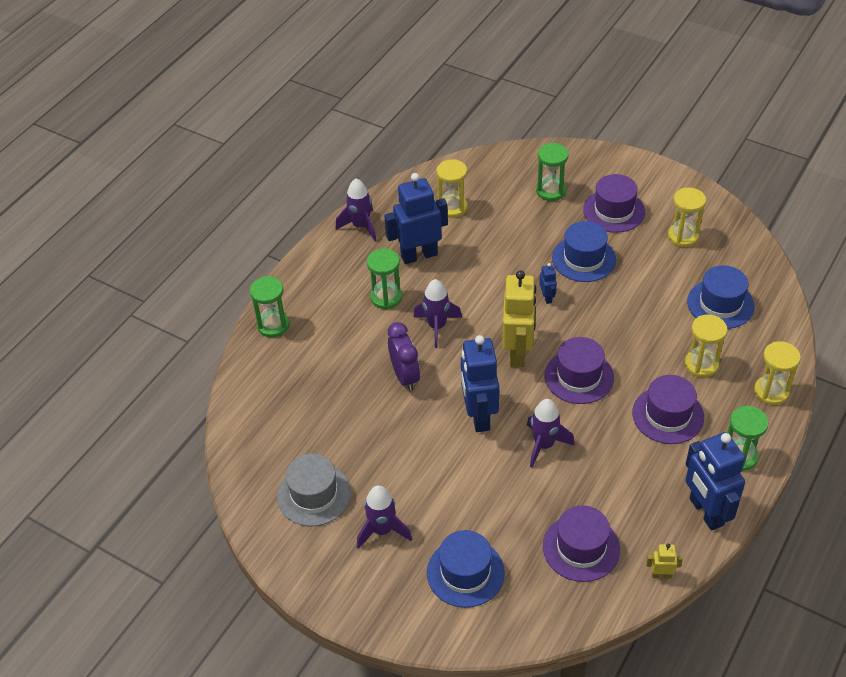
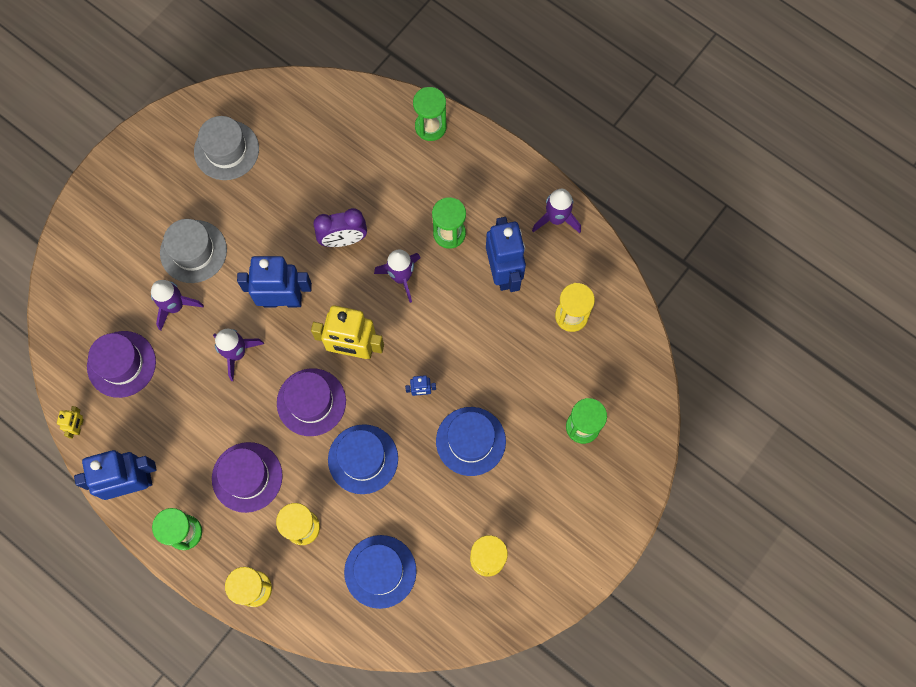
camera: 95 degrees right, 25 degrees up
purple rocket [357,485,412,549] -> purple rocket moved to [151,280,204,331]
blue hat [427,530,505,608] -> blue hat moved to [328,424,398,494]
purple hat [583,174,645,233] -> none
none -> grey hat [160,219,227,283]

